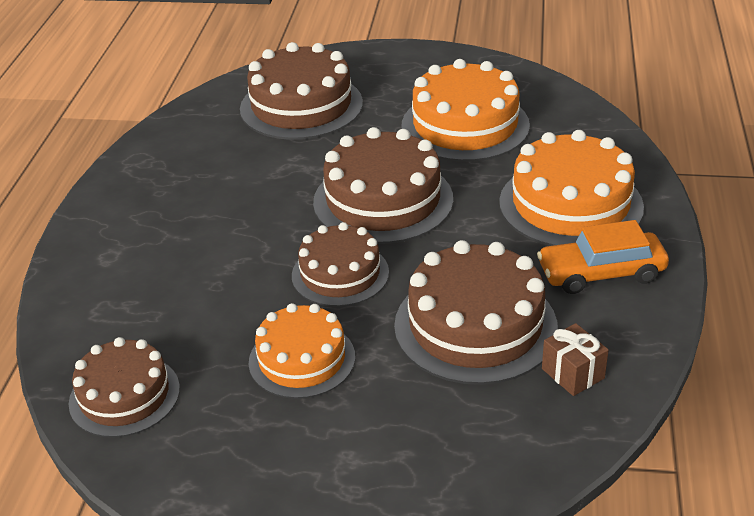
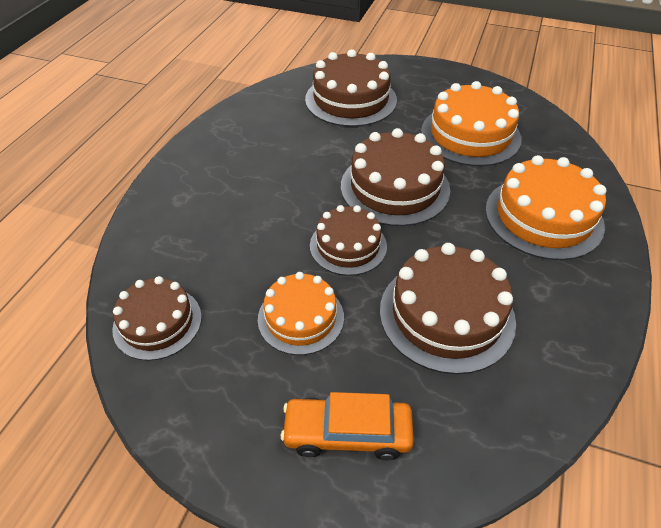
camera: 10 degrees right, 10 degrees up
orange car [537,220,669,294] -> orange car moved to [281,392,414,460]
brown gift [542,323,609,396] -> none

